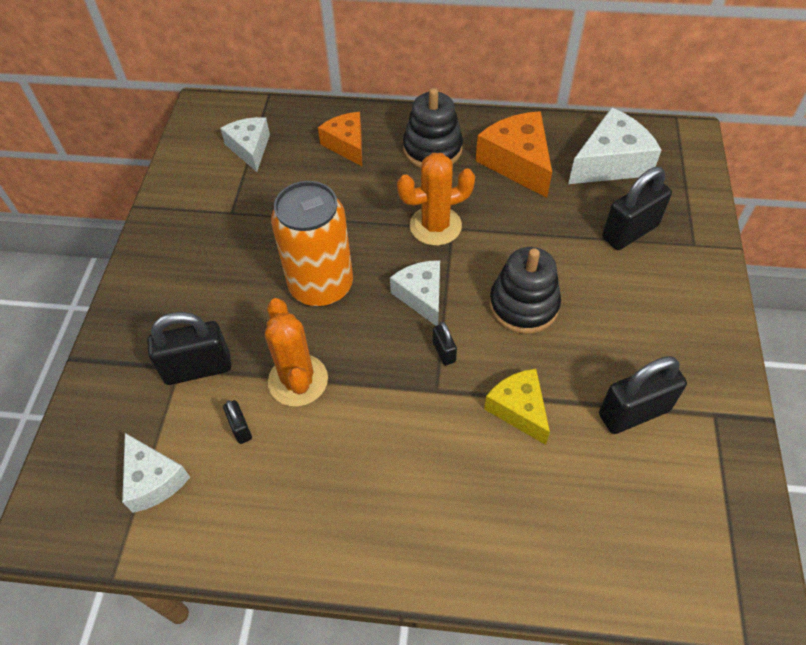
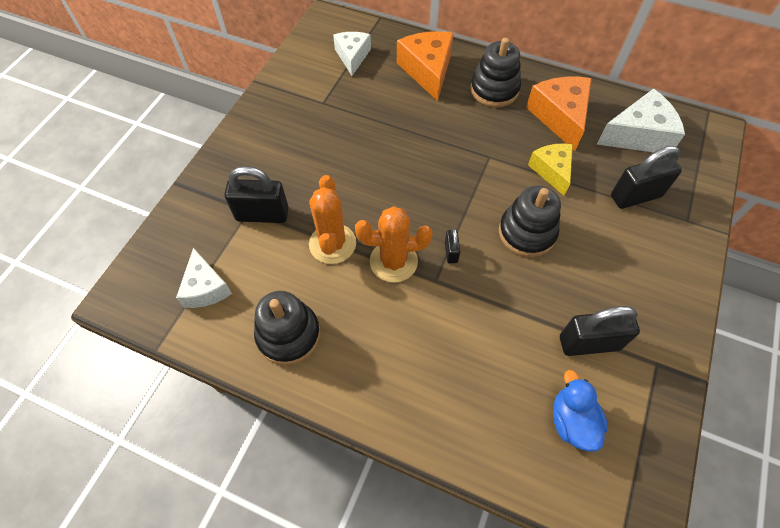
camera: 15 degrees right, 5 degrees up
black padlock [223,400,252,444] -> none
orange can [271,181,353,307] -> none
orange cheese [318,112,362,166] -> orange cheese [397,31,454,101], size x1.52
white cheese [390,260,440,326] -> none
orange cactus [397,153,475,246] -> orange cactus moved to [355,206,433,283]
yellow cheese [484,369,550,445] -> yellow cheese moved to [528,144,573,196]
none -> black stacking toy [254,291,320,365]
none -> blue duck [553,370,608,451]

